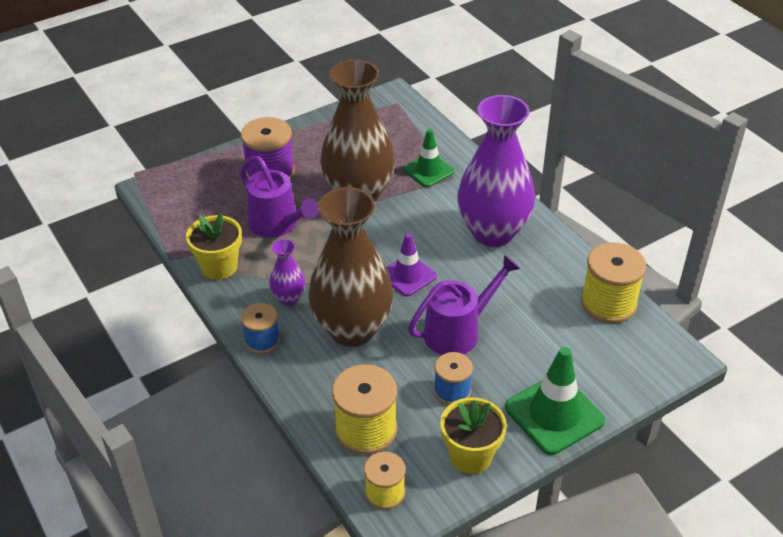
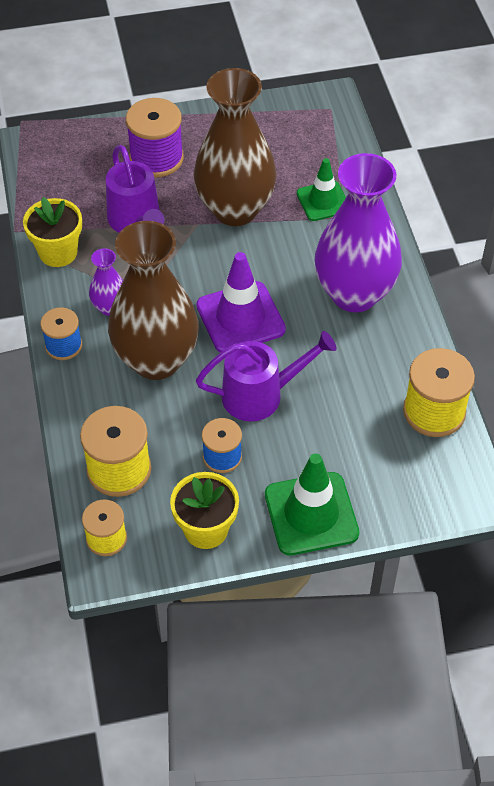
camera: 20 degrees right, 10 degrees up
purple traffic cone [386,233,437,297] -> purple traffic cone [196,252,286,353], size x1.54

